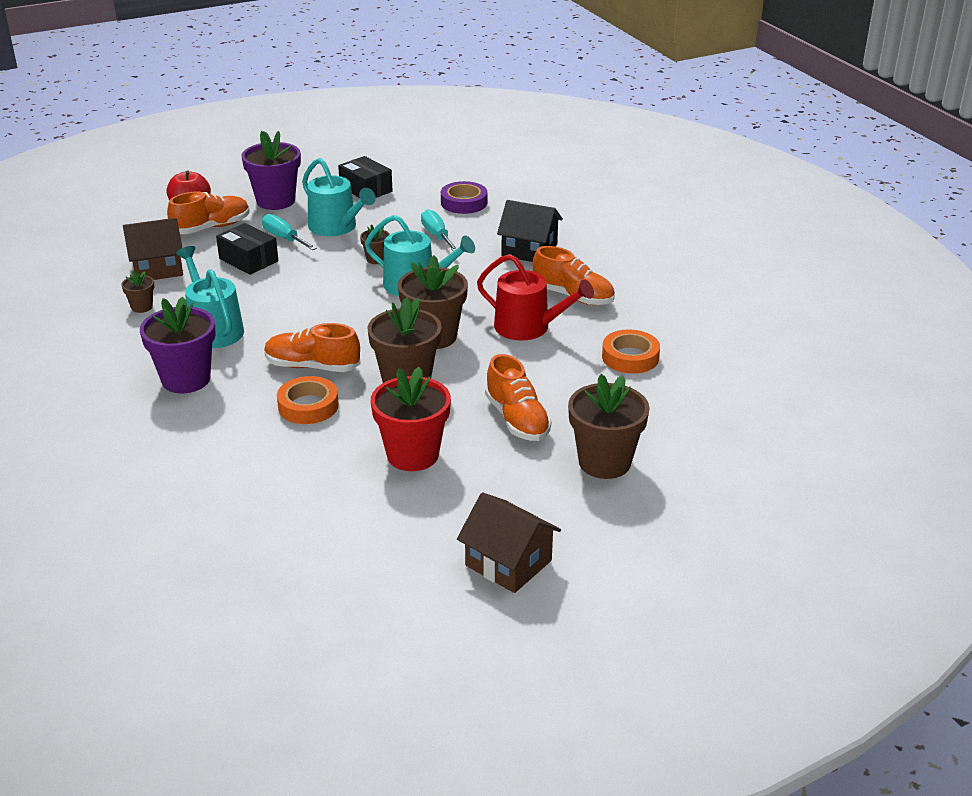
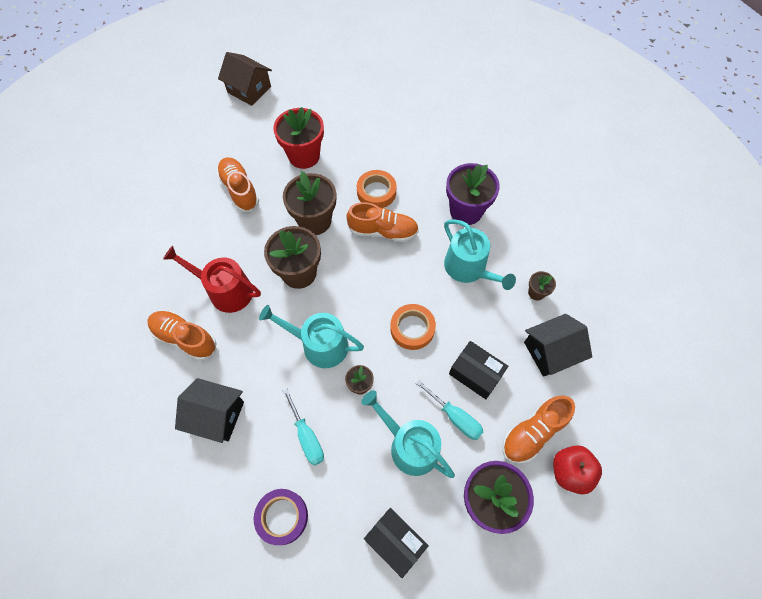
camera: 175 degrees right, 30 degrees up
brown house [123,218,183,280] -> black house [524,314,592,377]
brown flower pot [568,374,650,479] -> none
orange tape [602,329,660,374] -> orange tape moved to [390,304,436,350]

